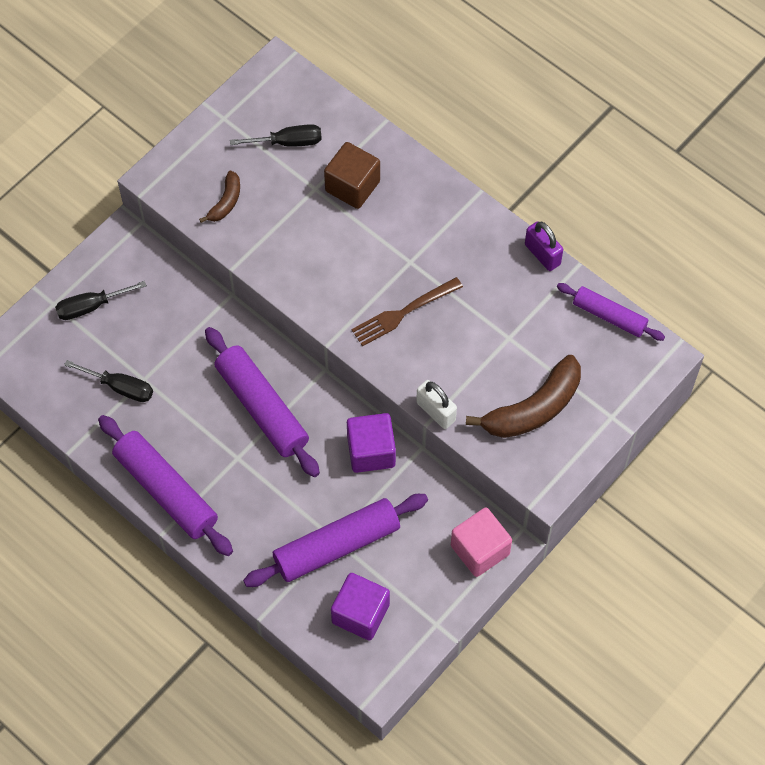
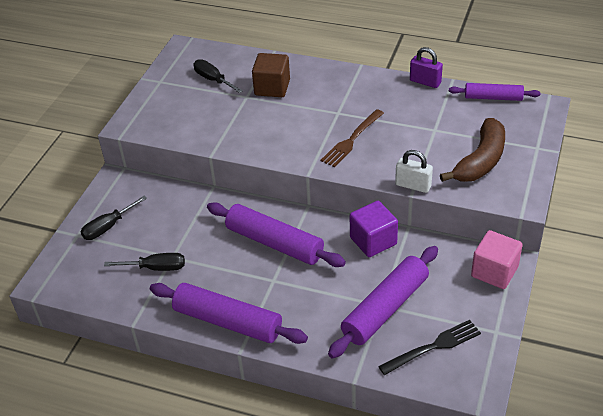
camera: 20 degrees left, 20 degrees down
brown banana [199,171,240,223] -> none
black screwdriver [230,124,322,147] -> black screwdriver turned 105 degrees counterclockwise [193,59,243,93]
purple cube [331,573,390,641] -> black fork [378,320,481,375]

